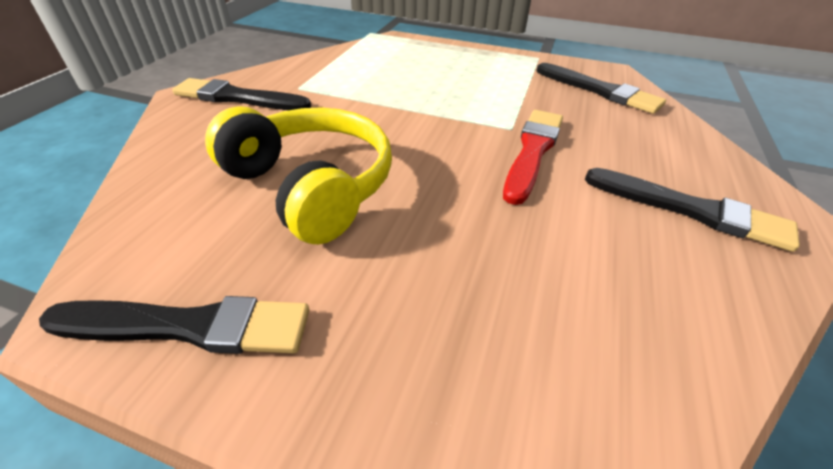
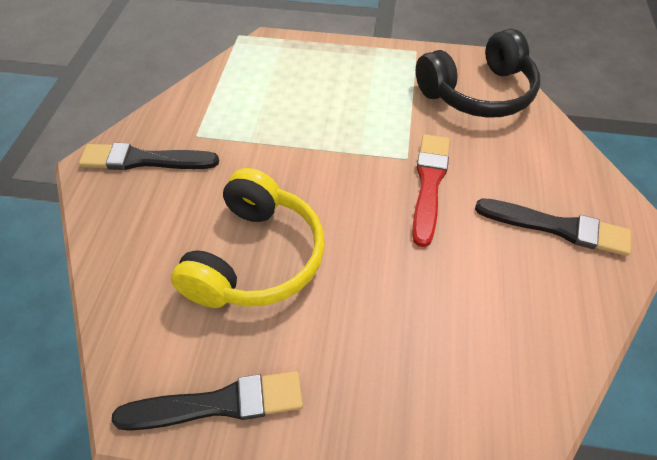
camera: 10 degrees left, 10 degrees up
yellow headphones [205,106,392,244] -> yellow headphones turned 75 degrees clockwise [171,168,325,308]
black brush [536,63,666,114] -> black headphones [416,29,540,118]

